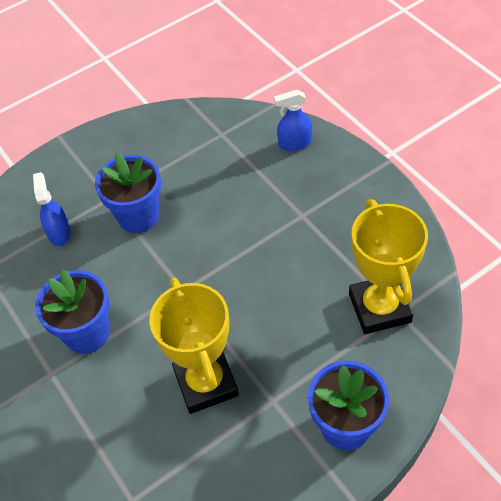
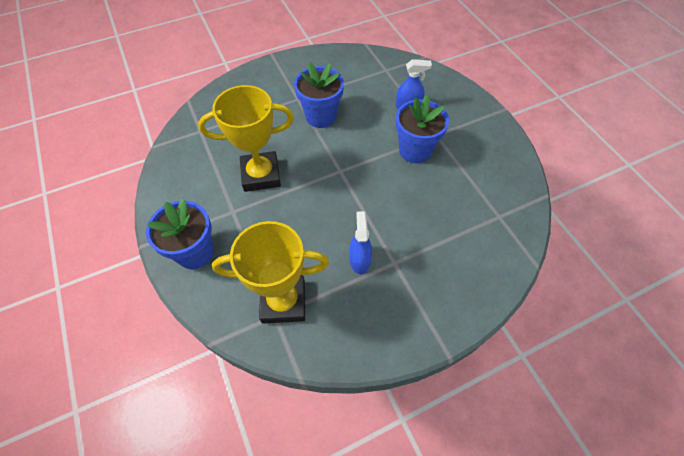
camera: 95 degrees right, 5 degrees up
blue spray bottle [274,90,312,151] -> blue spray bottle moved to [349,211,372,274]

